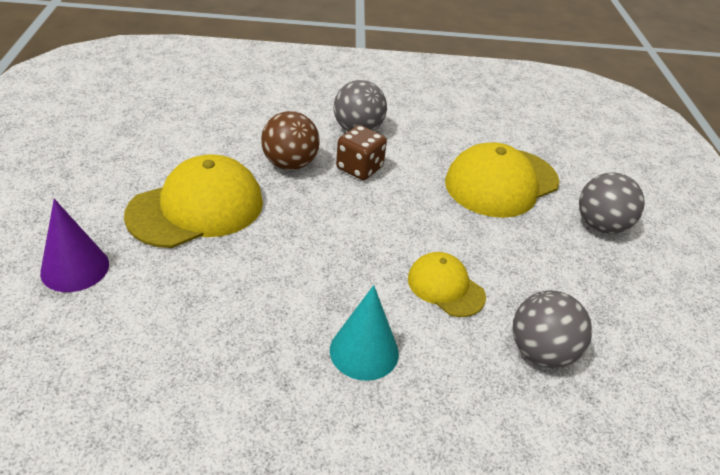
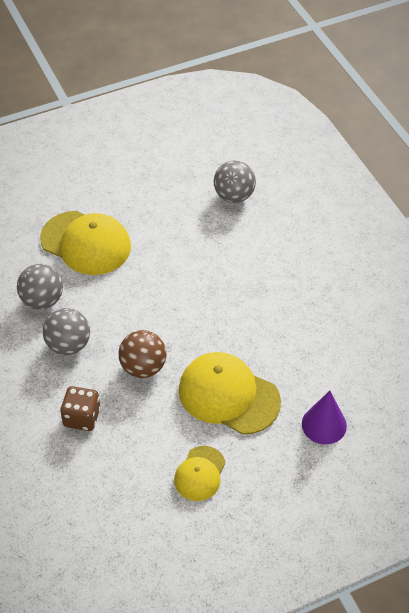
camera: 110 degrees left, 10 degrees up
turquoise cone [330,285,399,381] -> none
brown dice [336,125,387,180] -> brown dice moved to [60,386,100,431]
yellow cap [408,252,486,317] -> yellow cap moved to [174,446,226,501]
grey ball [579,172,645,234] -> grey ball moved to [17,264,63,310]

